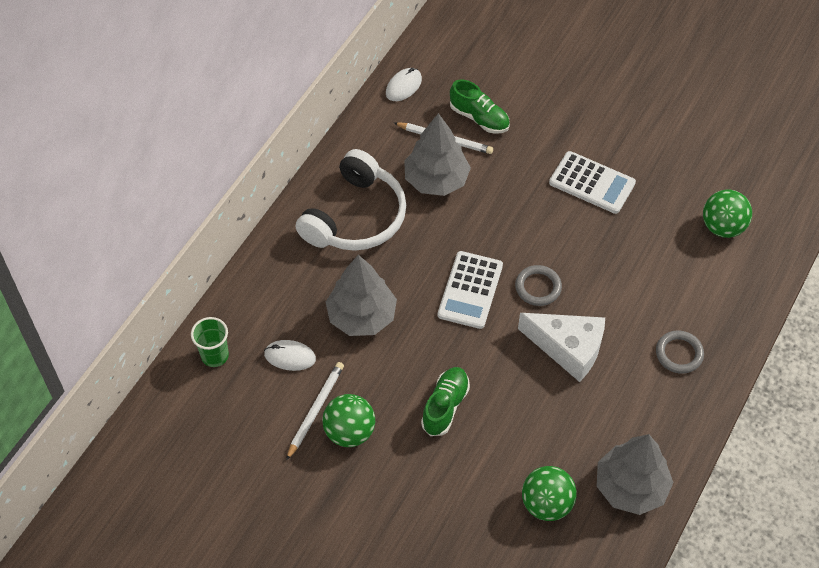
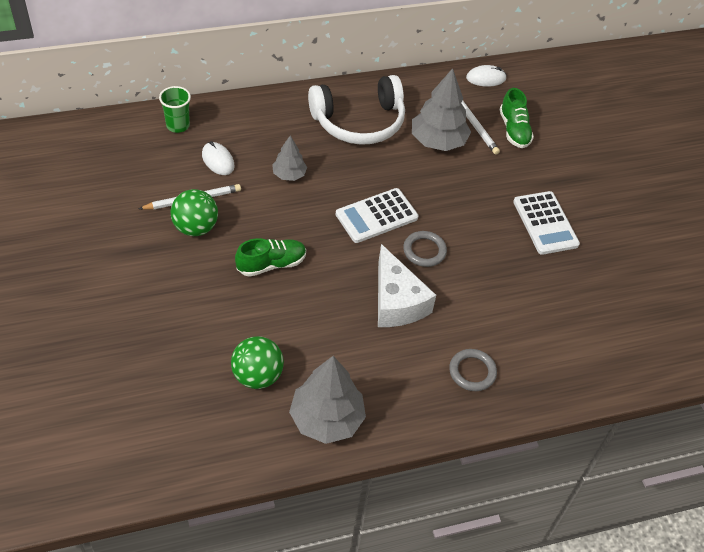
camera: 40 degrees right, 5 degrees down
grey tree [326,255,397,336] -> grey tree [272,135,307,181], size x0.56
green ball [703,190,752,238] -> none

